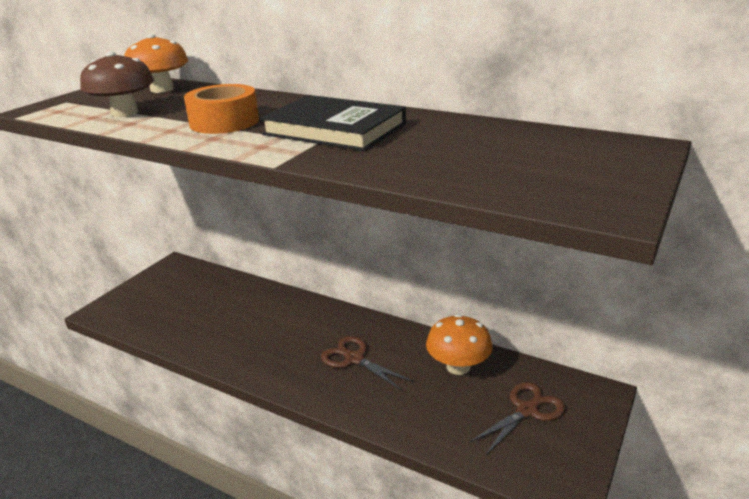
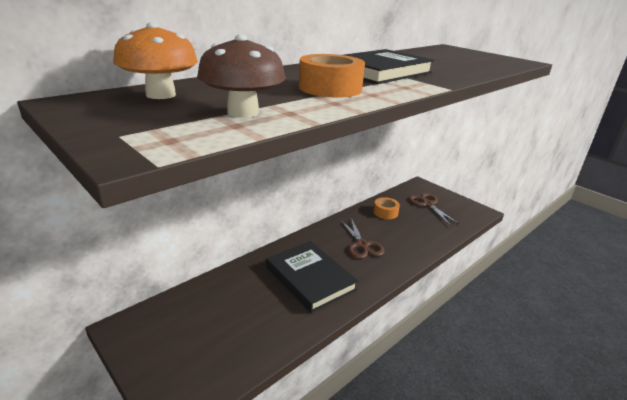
camera: 75 degrees left, 0 degrees up
brown scissors [321,336,413,391] -> brown scissors turned 75 degrees counterclockwise [340,218,384,259]
orange mushroom [426,314,493,375] -> orange tape [373,197,400,219]
none -> black book [266,241,358,313]

